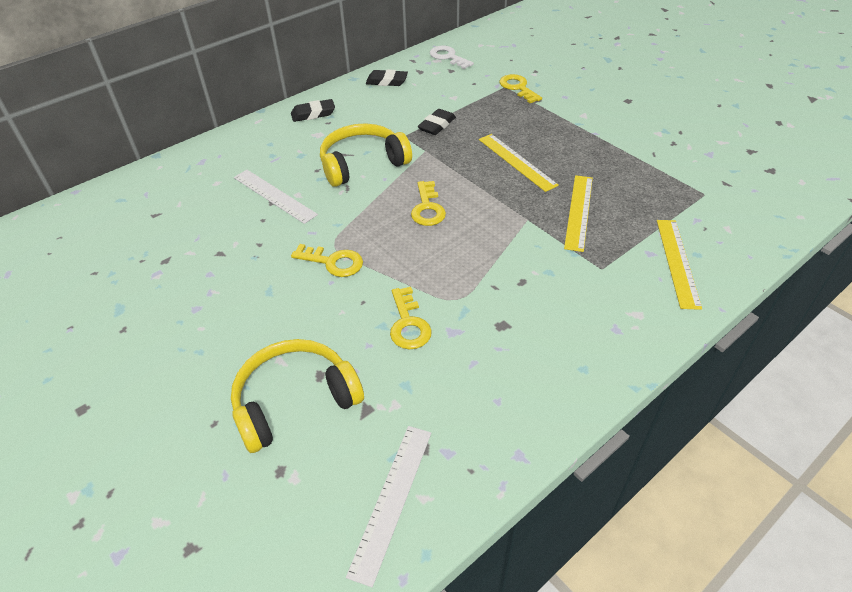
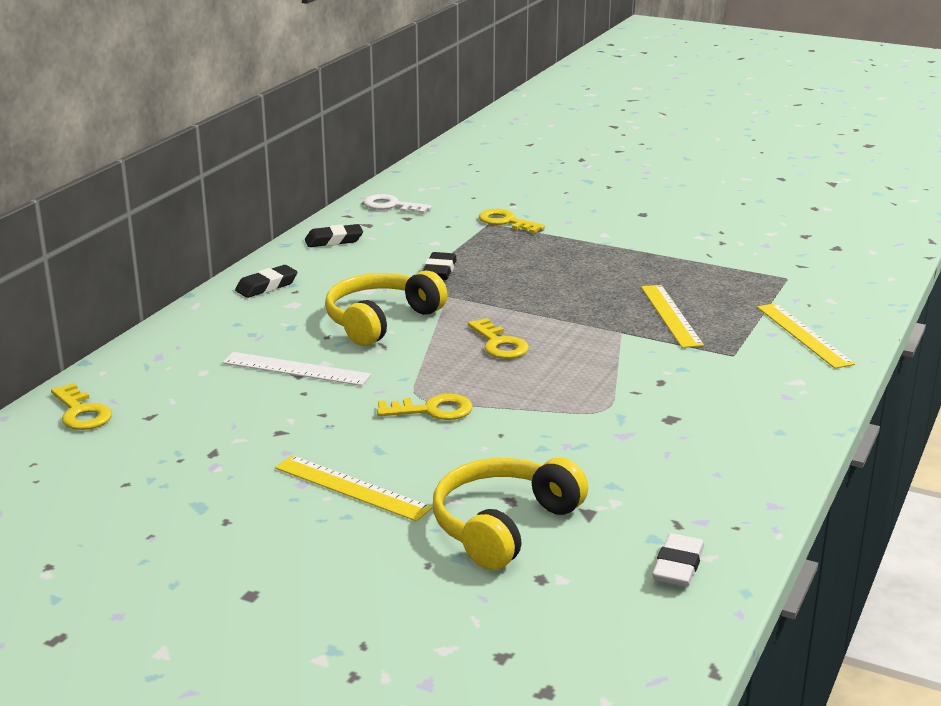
camera: 25 degrees left, 20 degrees down
white ruler [346,426,431,587] -> white eraser [652,533,704,587]
yellow key [390,287,432,349] -> yellow key moved to [51,383,112,430]
yellow ruler [479,134,559,192] -> yellow ruler moved to [275,455,433,521]

